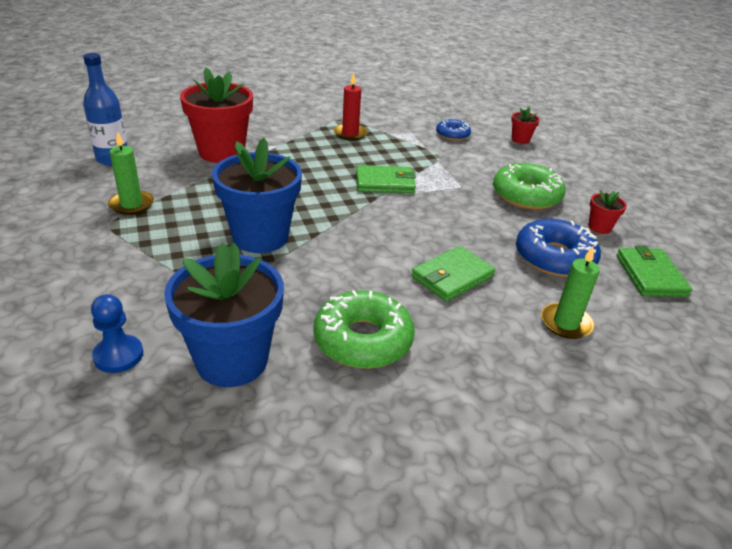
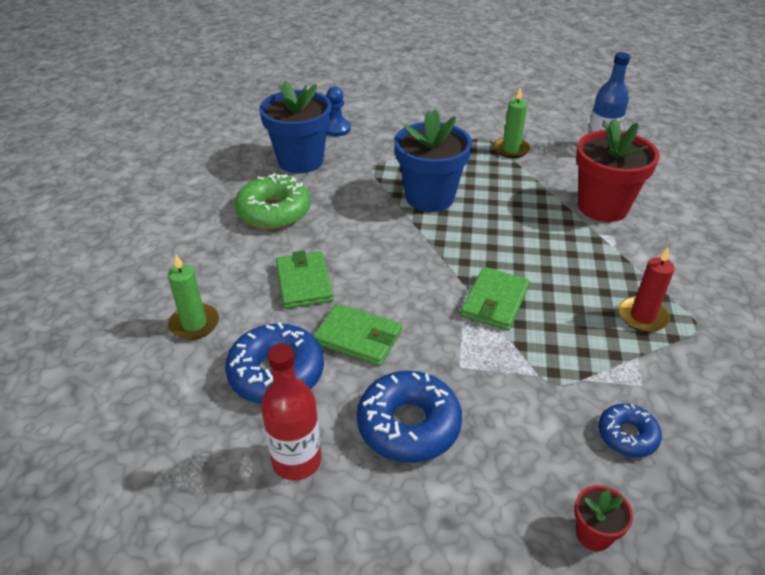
camera: 120 degrees right, 5 degrees up
green donut [493,163,566,210] -> blue donut [357,371,462,463]
red flower pot [588,190,627,234] -> red bottle [261,344,321,481]
green wallet [616,245,692,297] -> green wallet moved to [313,303,402,366]

